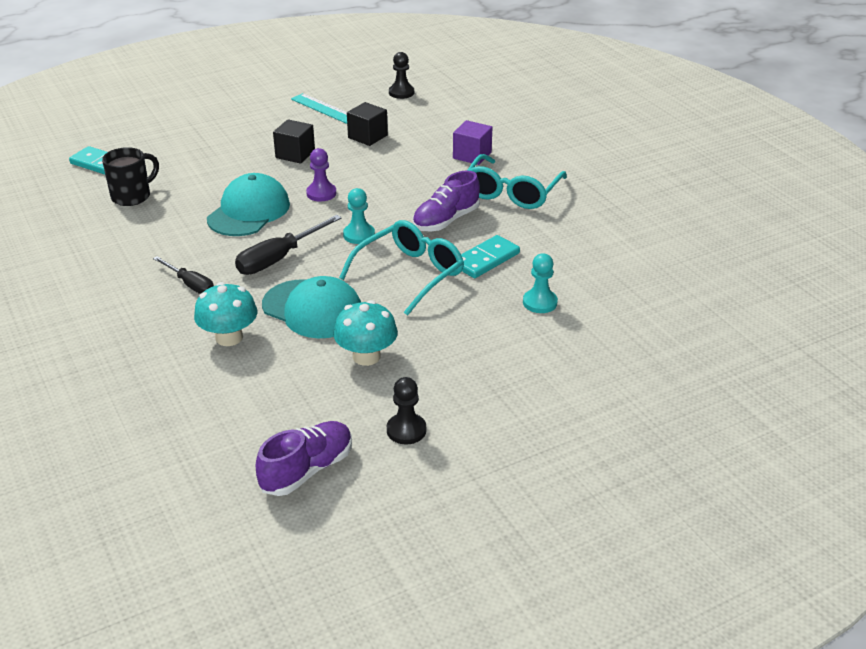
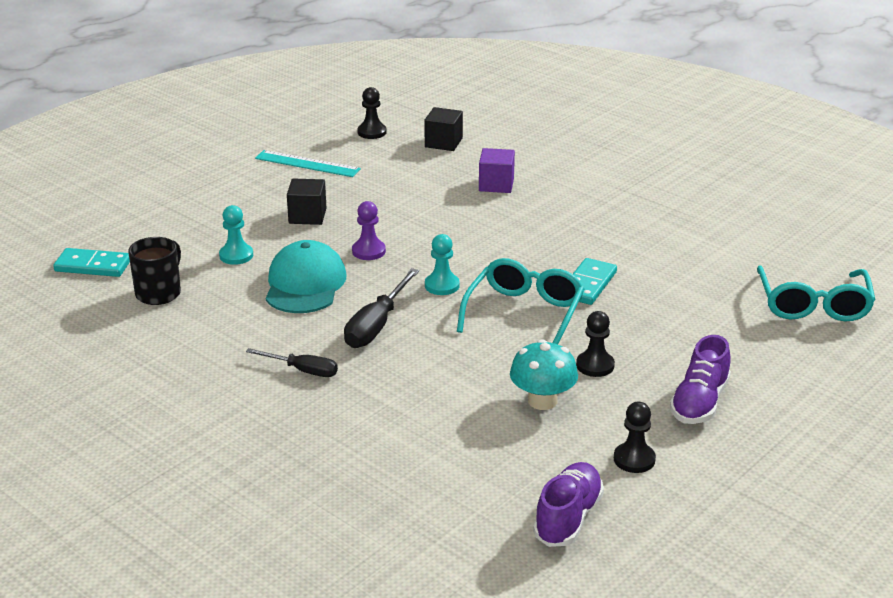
camera: 20 degrees left, 5 degrees down
turquoise mushroom [194,282,257,346] -> none
turquoise cap [262,276,361,338] -> none
black cube [347,102,388,146] -> black cube moved to [424,107,463,151]
purple shoe [413,170,480,232] -> purple shoe moved to [670,335,731,424]
turquoise glasses [467,154,567,209] -> turquoise glasses moved to [757,266,876,321]
turquoise pawn [523,253,558,313] -> turquoise pawn moved to [219,205,253,265]
none -> black pawn [576,311,615,377]

